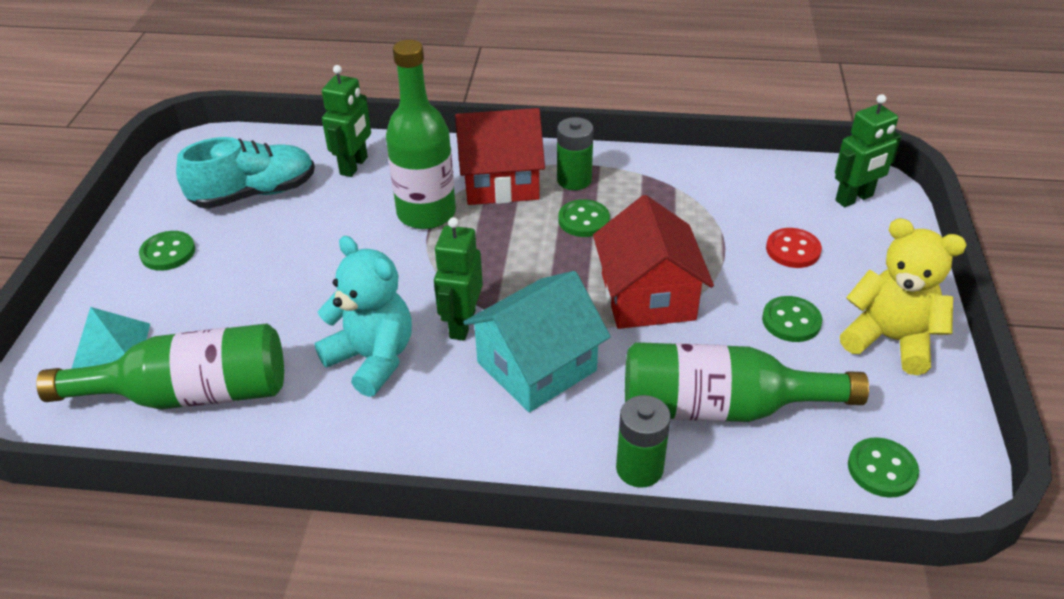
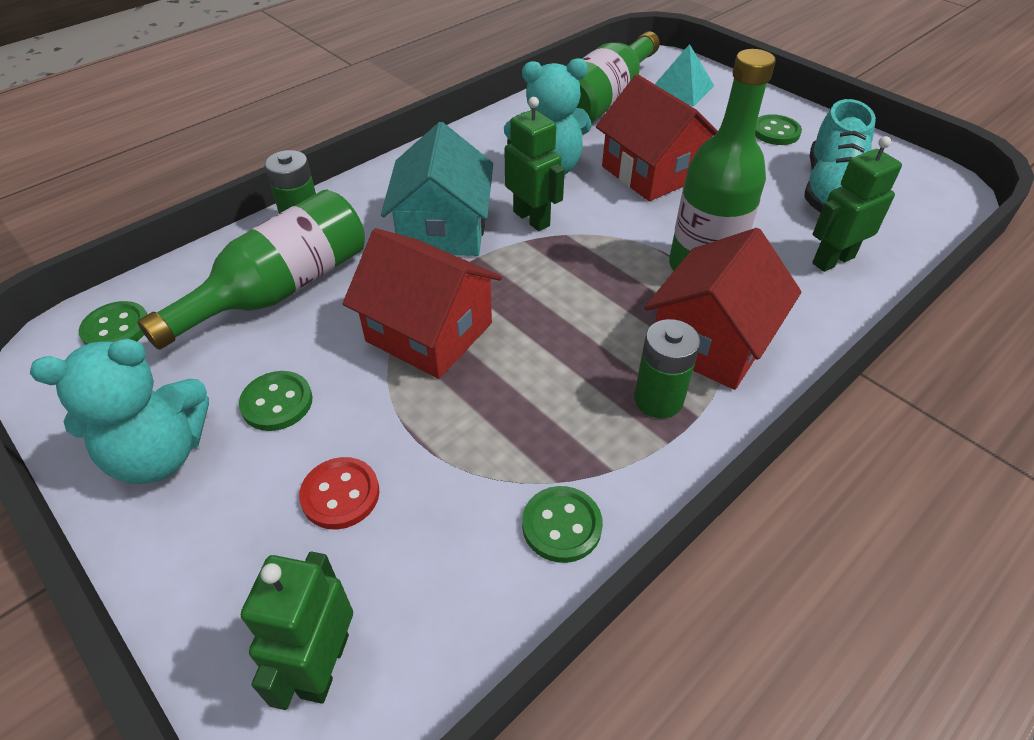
camera: 130 degrees right, 5 degrees up
green robot [322,65,371,177] -> green robot turned 90 degrees clockwise [812,136,902,272]
green button [558,199,610,237] -> green button moved to [522,486,603,563]
yellow teddy bear [840,218,967,375] -> turquoise teddy bear [30,339,209,484]
none -> red house [596,74,718,201]

